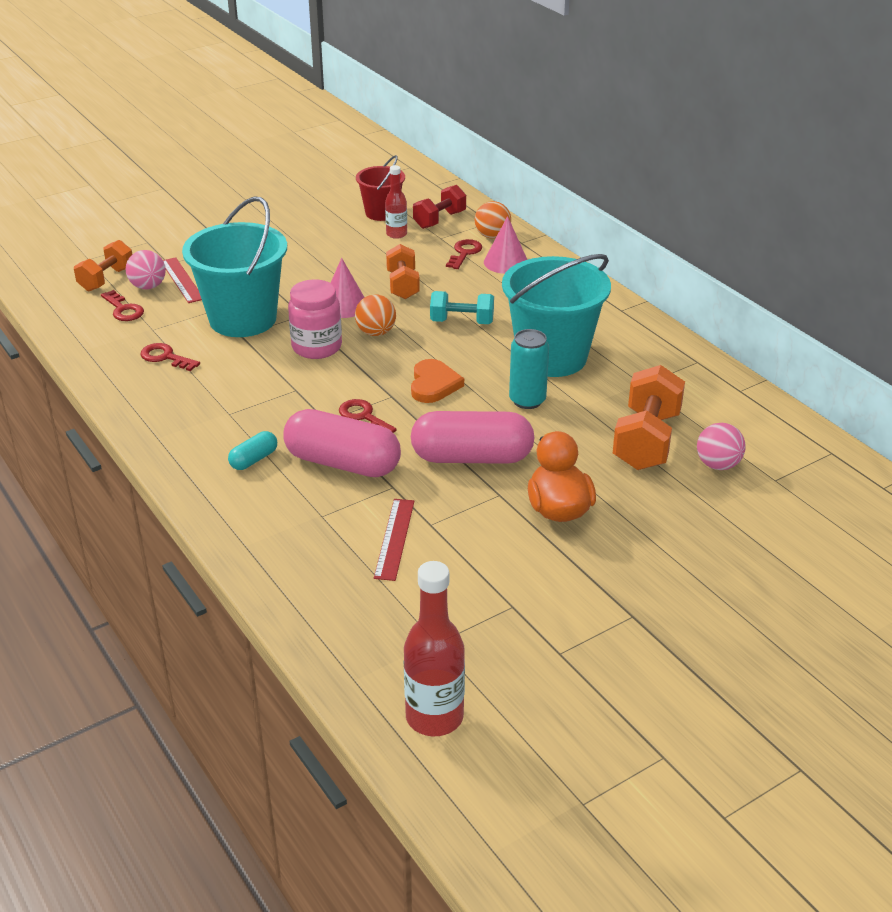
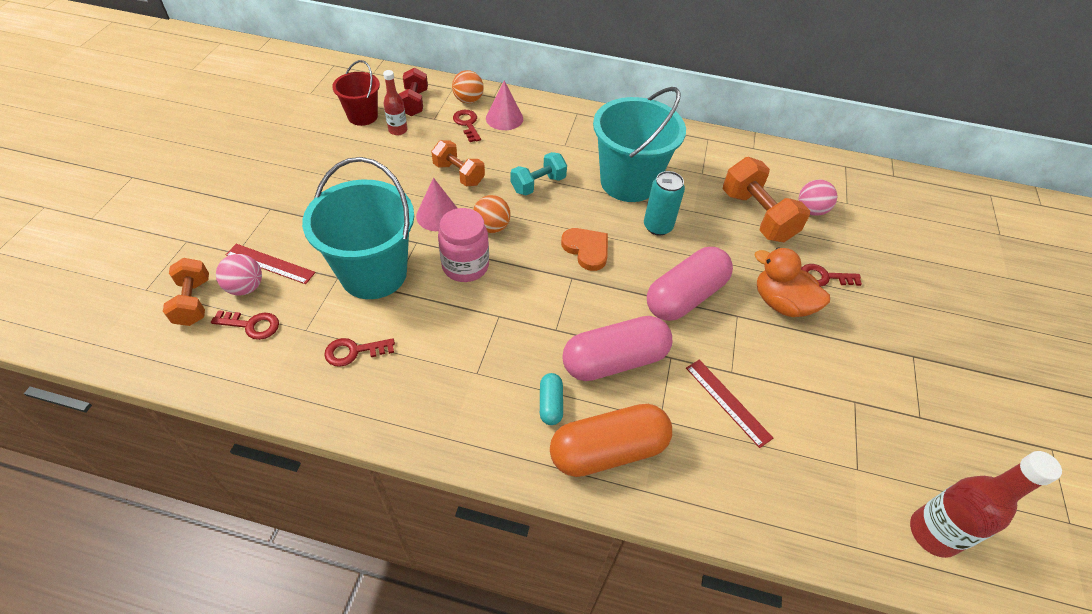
camera: 45 degrees left, 15 degrees up
red key [339,399,397,433] -> red key moved to [801,264,862,287]
none -> orange capsule [550,404,672,477]

